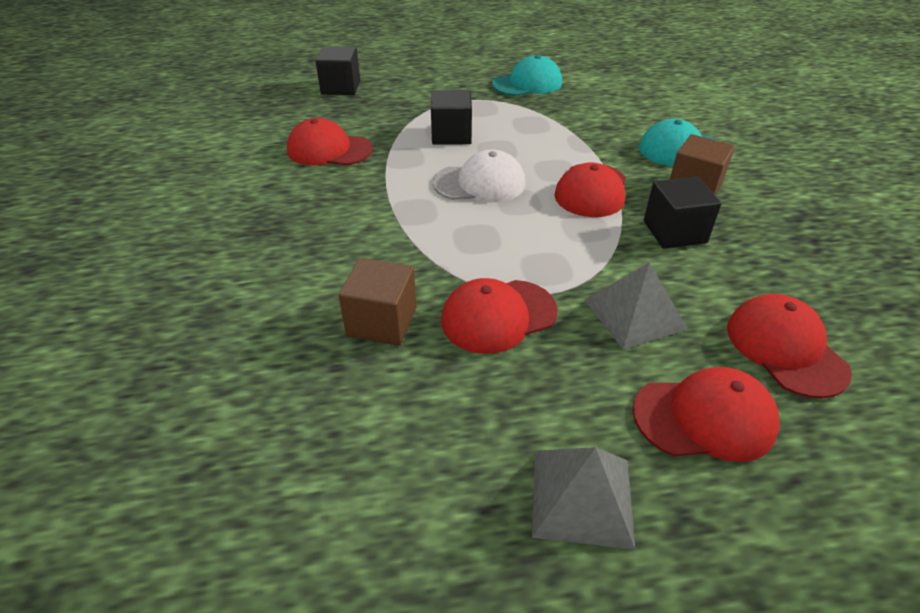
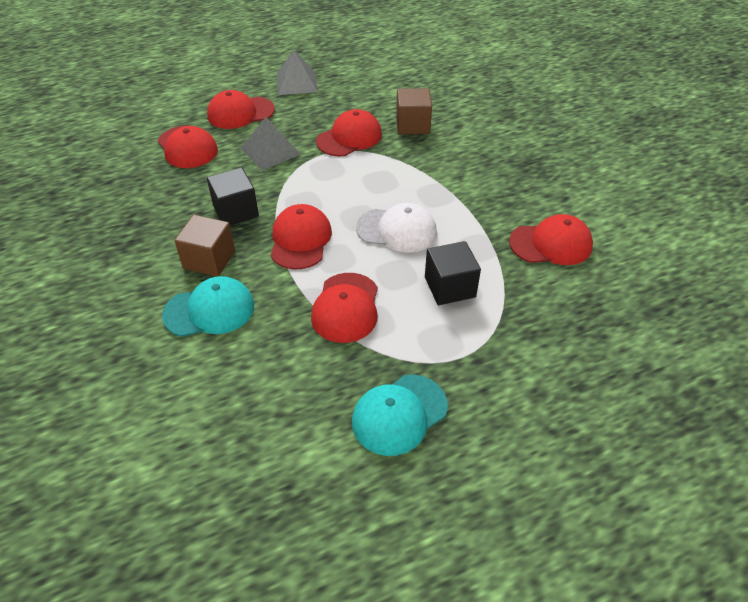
camera: 165 degrees right, 5 degrees up
black cube [315,47,360,95] -> none
white cap [432,150,525,202] -> white cap turned 150 degrees counterclockwise [356,203,437,253]
none -> red cap [311,273,378,343]

